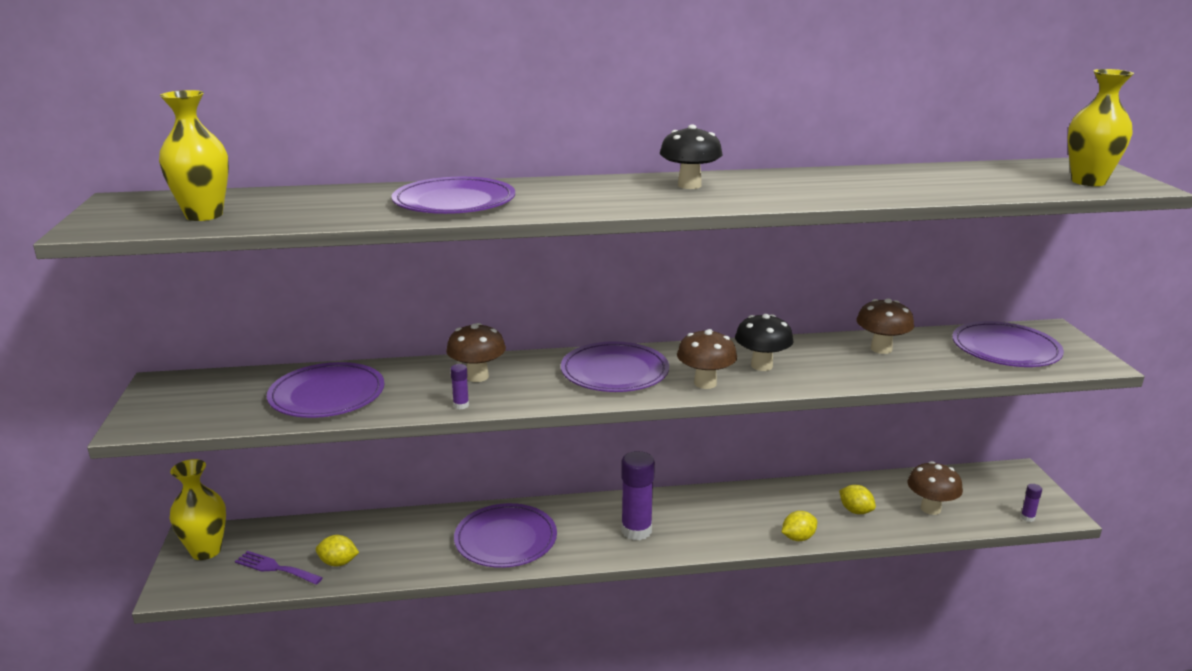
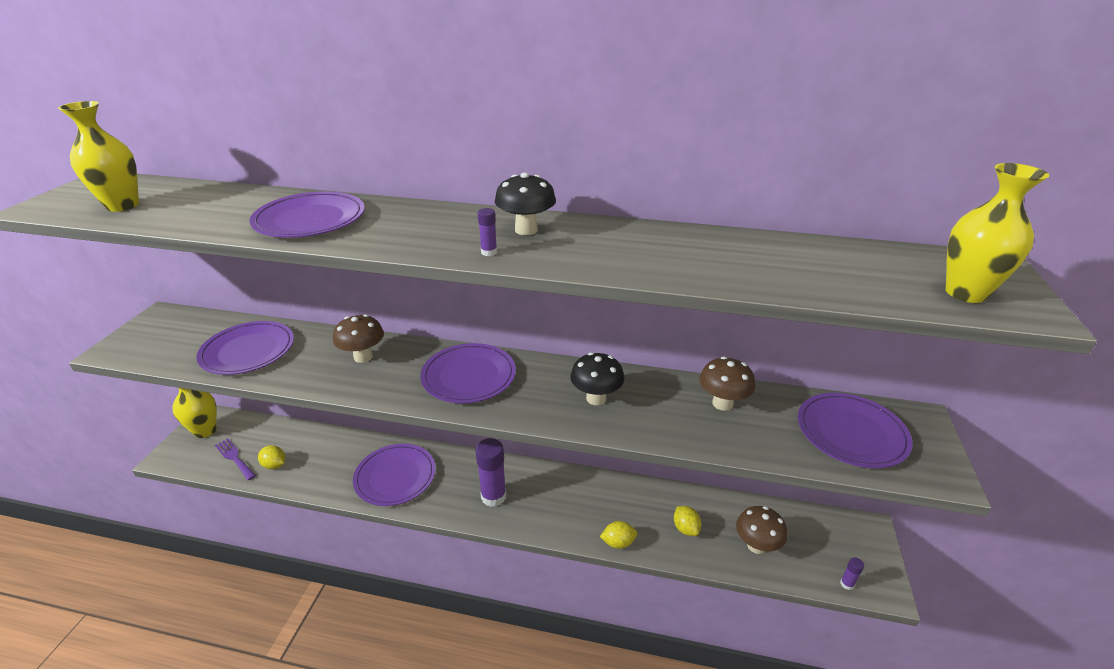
camera: 20 degrees right, 10 degrees up
purple glue stick [450,364,469,409] -> purple glue stick moved to [478,208,497,256]
brown mushroom [677,329,737,389] -> none

